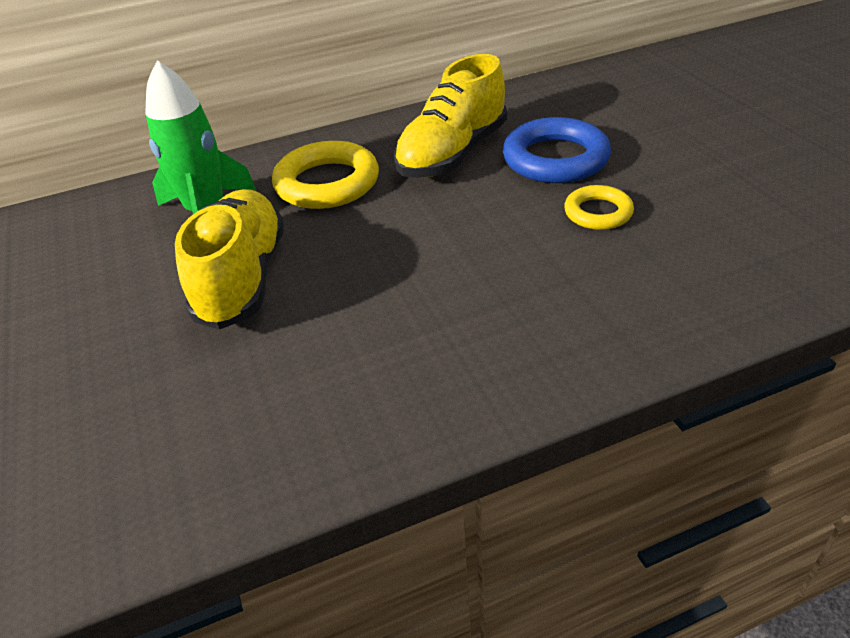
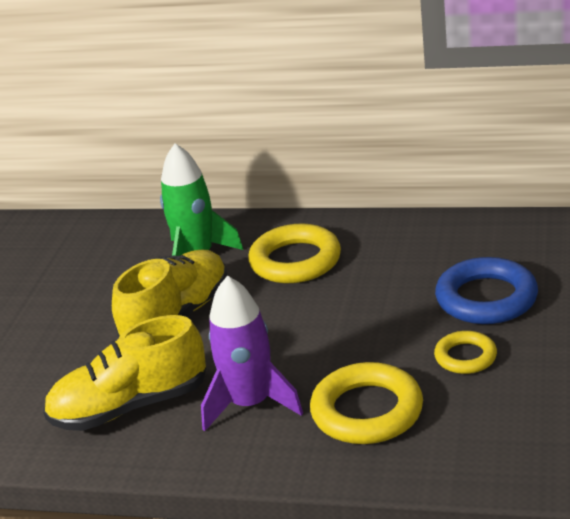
camera: 35 degrees right, 10 degrees down
yellow shoe [394,54,507,178] -> yellow shoe moved to [43,315,206,431]
none -> purple rocket [201,276,303,431]
none -> yellow ring [310,362,423,444]

